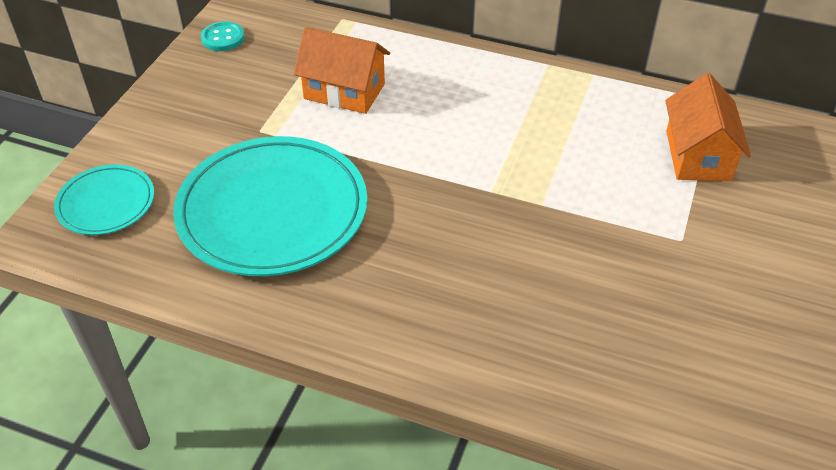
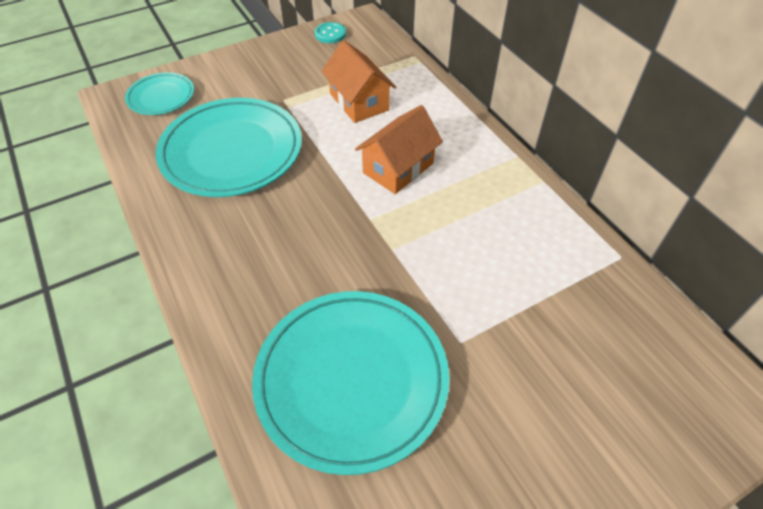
camera: 40 degrees right, 5 degrees up
orange house [665,73,751,181] -> orange house moved to [355,105,443,194]
none -> turquoise plate [252,291,450,475]

